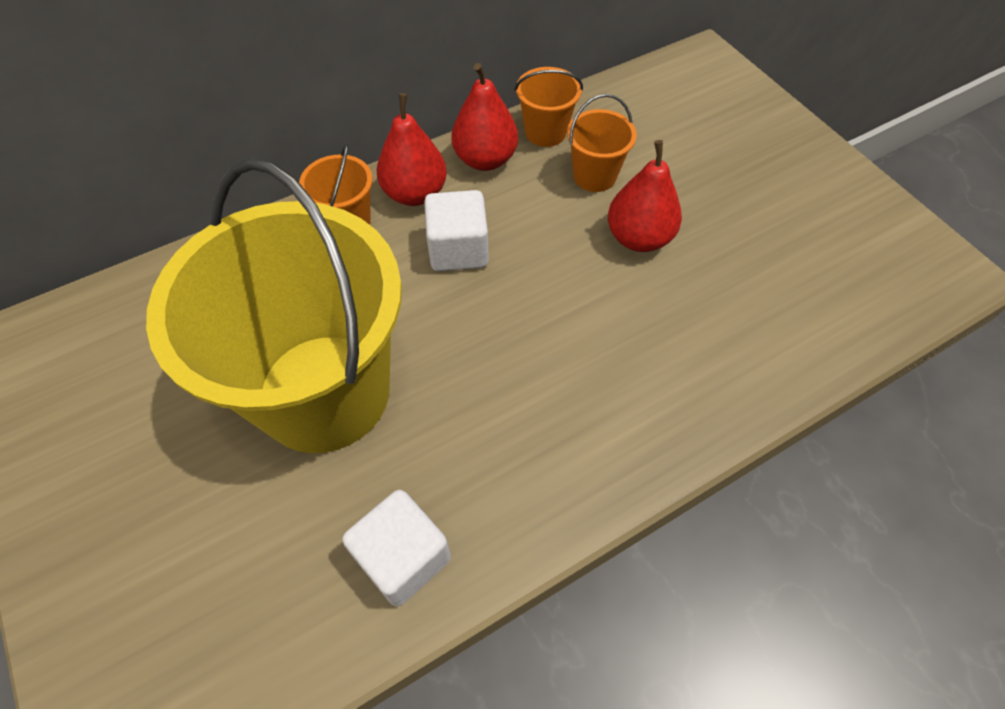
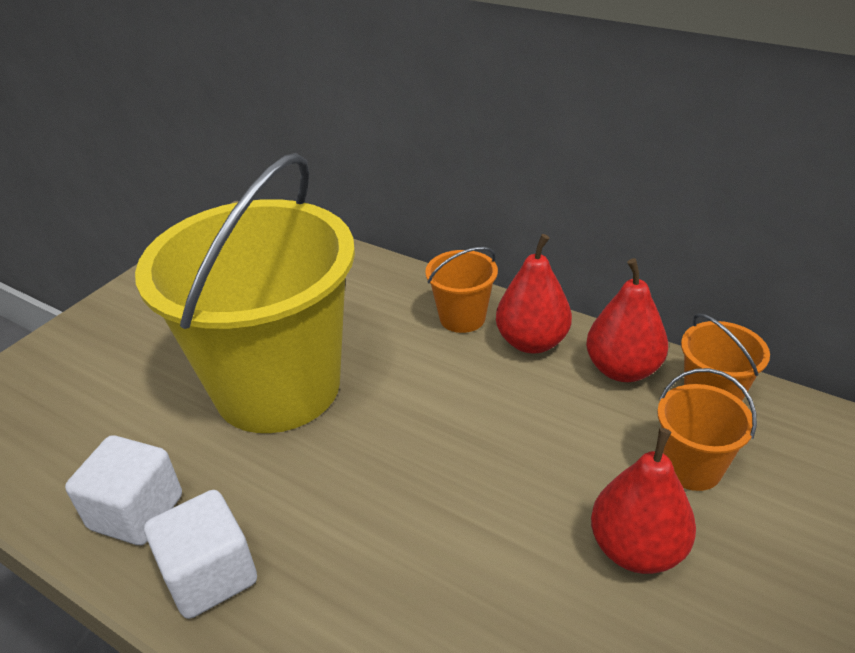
camera: 65 degrees right, 20 degrees down
white cube [424,190,489,271] -> white cube moved to [144,490,257,619]

